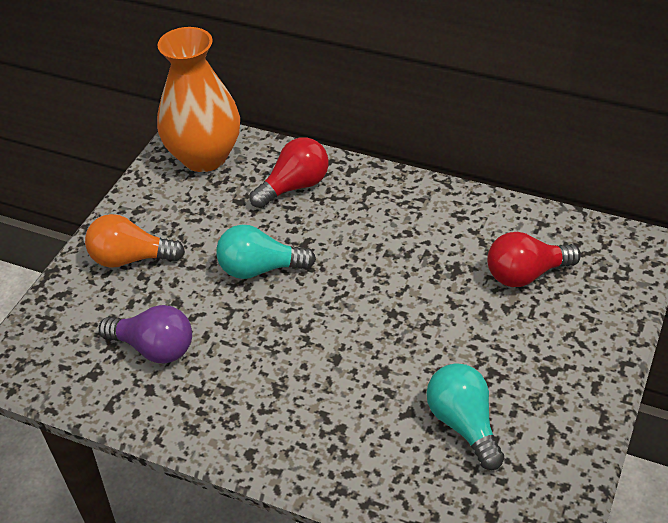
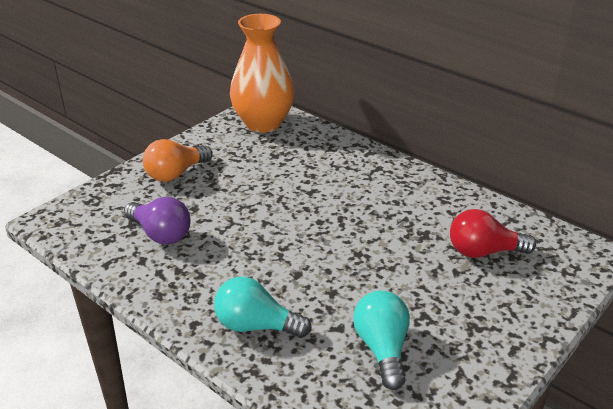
camera: 15 degrees right, 10 degrees down
orange light bulb [85,214,185,268] -> orange light bulb turned 60 degrees counterclockwise [143,139,213,182]
turquoise light bulb [216,225,316,279] -> turquoise light bulb moved to [214,277,312,338]
red light bulb [250,137,329,208] -> none

